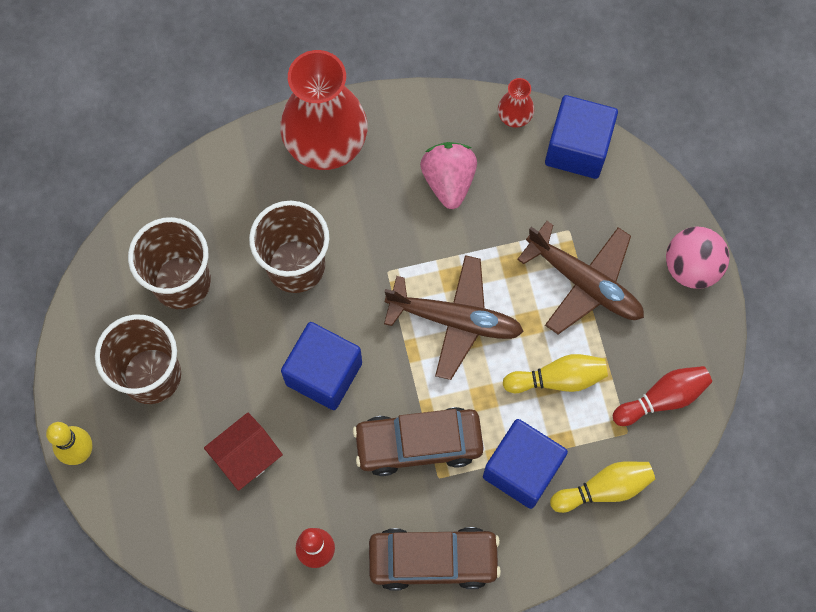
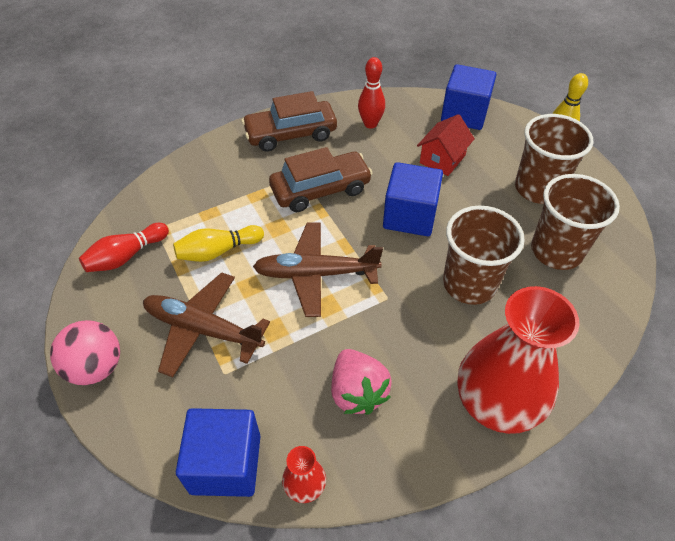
camera: 165 degrees right, 20 degrees down
blue cube [483,419,568,509] -> blue cube moved to [441,64,496,130]
yellow bowling pin [550,461,655,513] -> none

